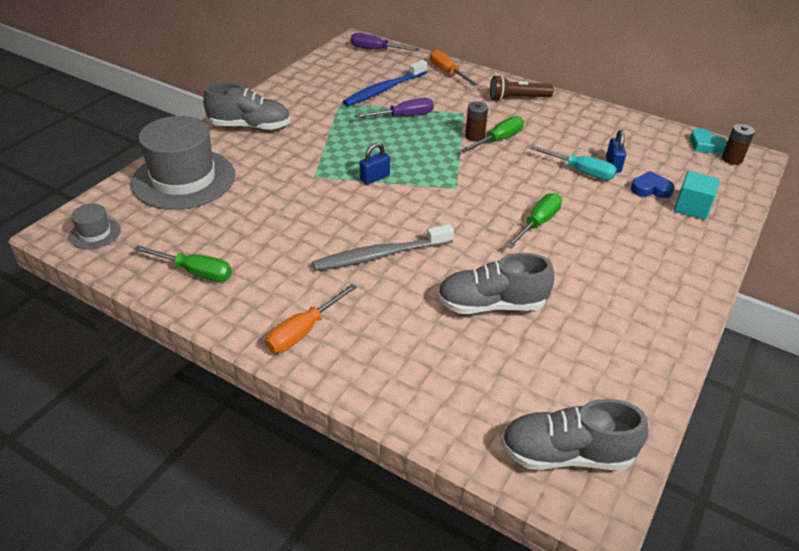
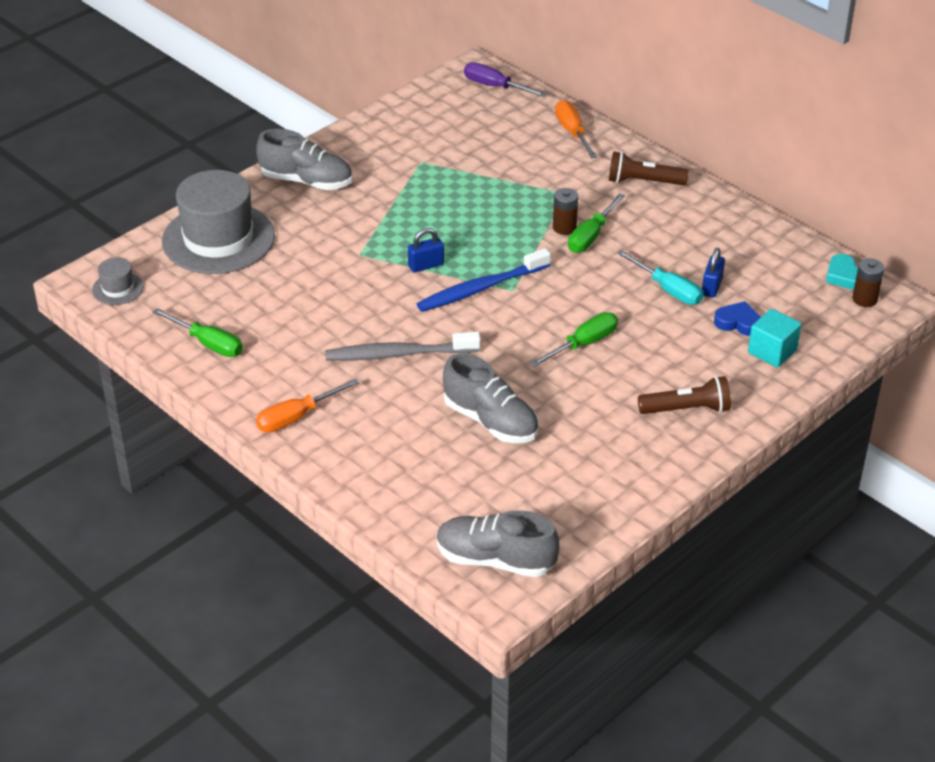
camera: 15 degrees right, 0 degrees up
blue toothbrush [343,60,427,106] -> blue toothbrush moved to [417,248,551,312]
purple screwdriver [354,98,434,118] -> none
grey shoe [437,253,554,314] -> grey shoe turned 150 degrees counterclockwise [443,353,539,443]
green screwdriver [461,116,524,153] -> green screwdriver turned 150 degrees clockwise [568,193,625,253]
none -> brown flashlight [638,376,731,414]

